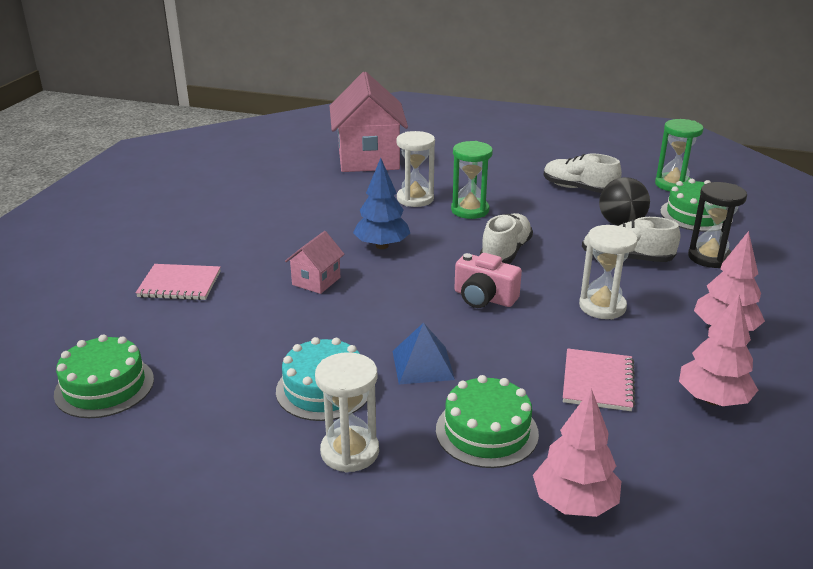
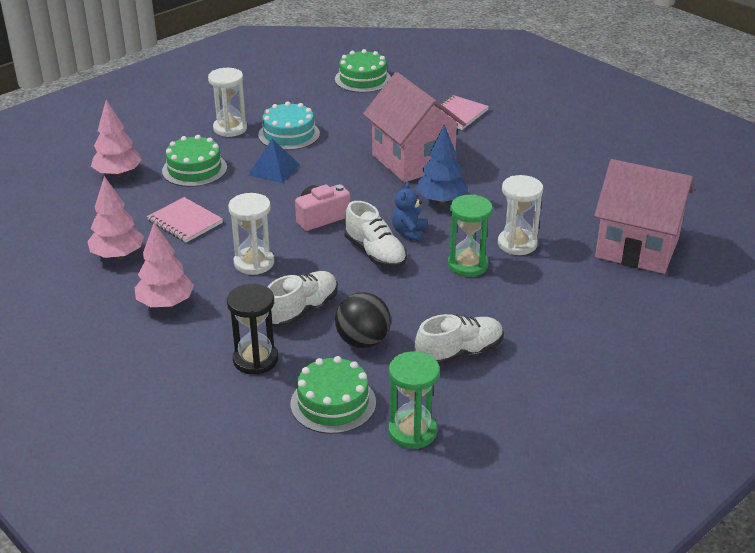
camera: 120 degrees right, 5 degrees up
pink house [285,231,345,294] -> pink house [363,72,466,182], size x2.15
none -> blue teddy bear [392,182,427,242]

